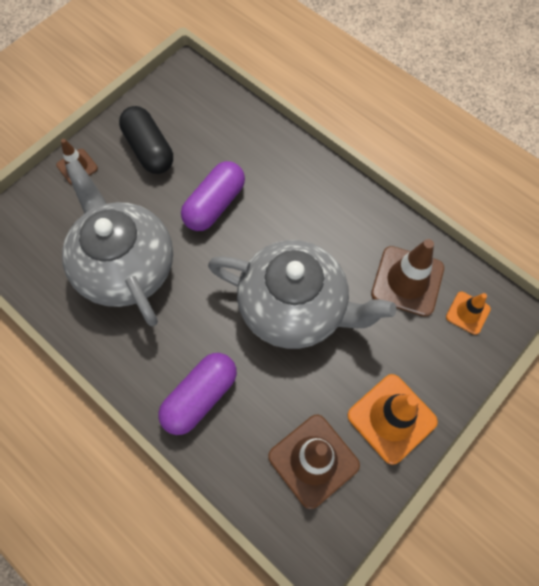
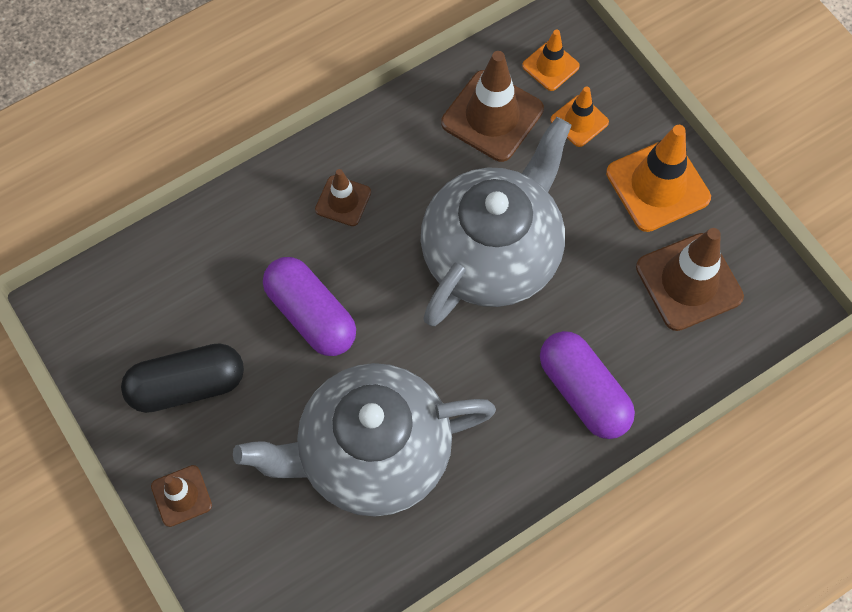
camera: 75 degrees left, 0 degrees up
none -> brown traffic cone [315,169,371,226]
none -> orange traffic cone [550,86,609,147]

